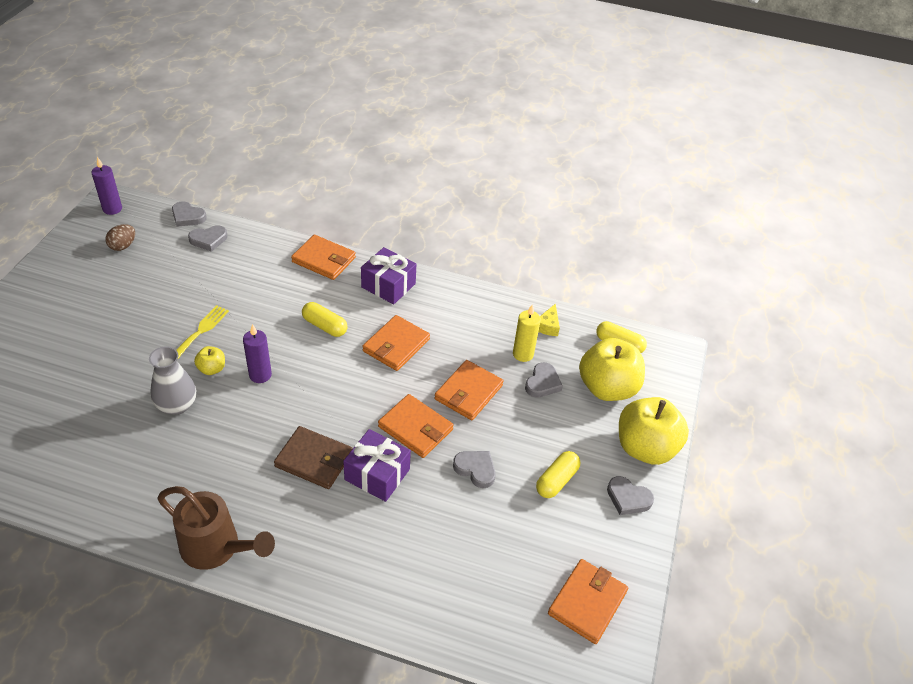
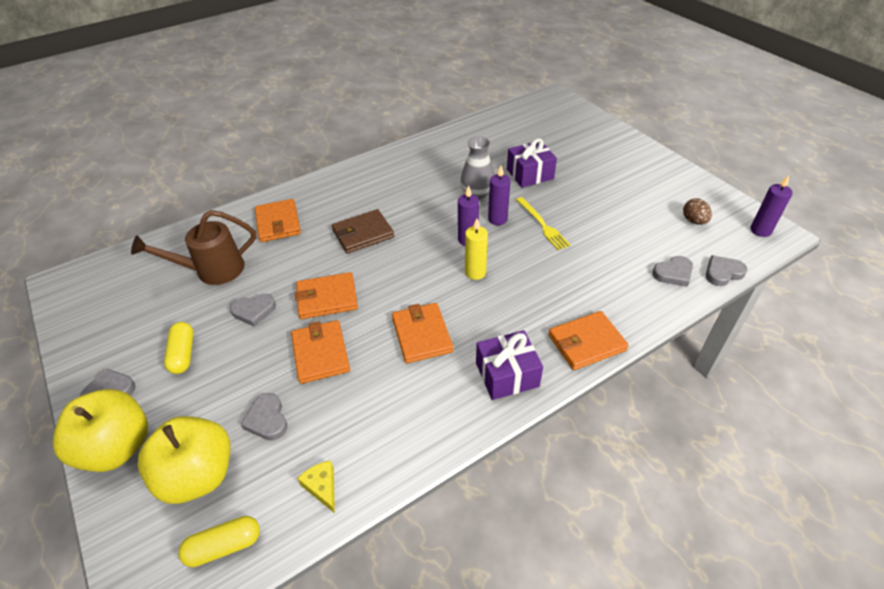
camera: 135 degrees right, 0 degrees up
brown watering can [158,486,275,570] -> brown watering can moved to [131,210,256,285]
grey heart [188,225,227,252] -> grey heart turned 135 degrees counterclockwise [652,256,693,287]
yellow apple [194,346,225,375] -> purple candle [488,166,510,225]
yellow capsule [302,302,348,337] -> none
purple gift [343,429,411,502] -> purple gift moved to [507,138,557,188]
yellow candle [513,305,541,362] -> yellow candle moved to [465,218,488,280]
orange wallet [548,559,628,644] -> orange wallet moved to [255,199,301,242]

